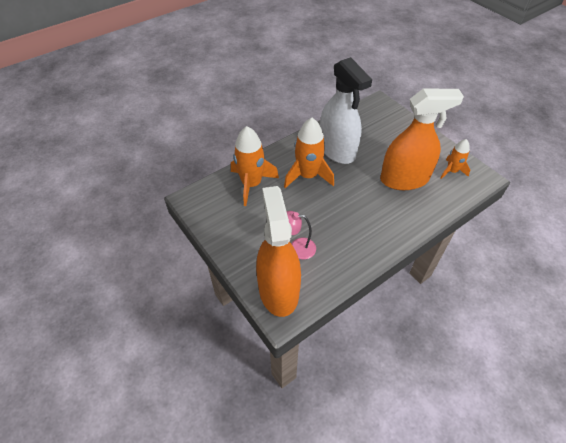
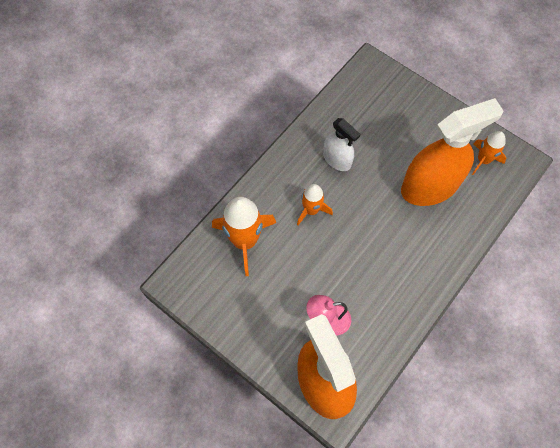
camera: 15 degrees left, 15 degrees up
orange rocket [284,118,334,188] -> orange rocket [297,184,333,225], size x0.59
white spray bottle [320,57,372,164] -> white spray bottle [323,118,361,171], size x0.53

